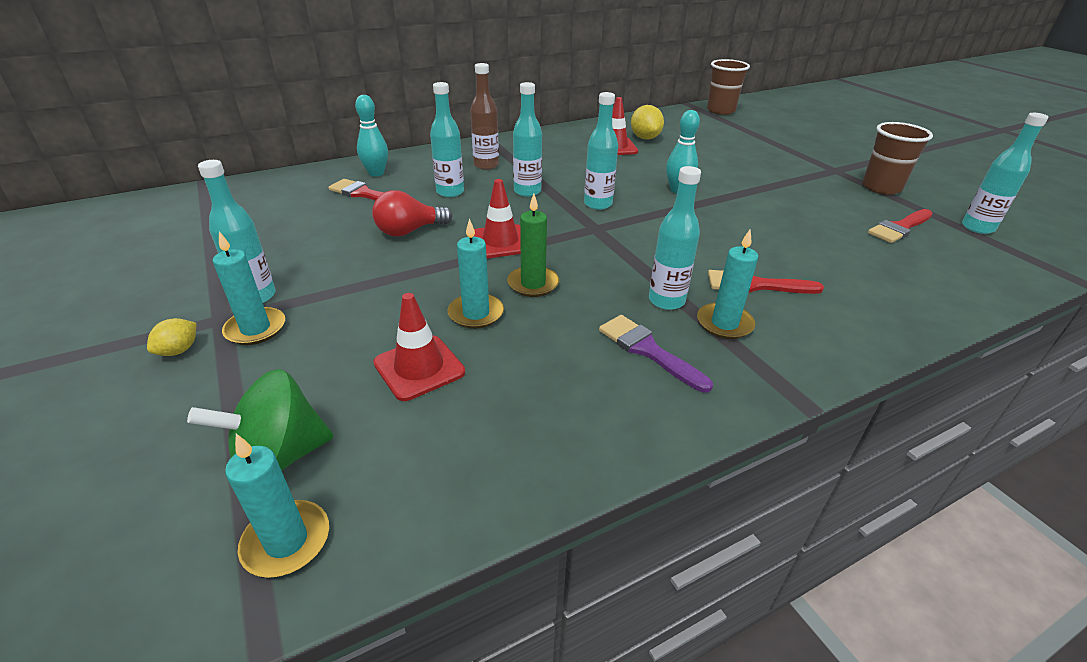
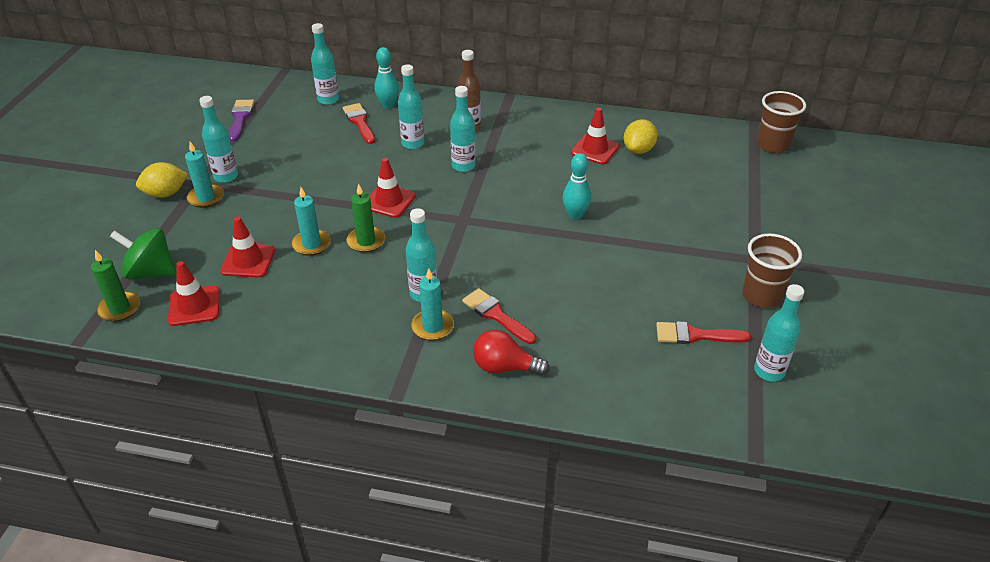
camera: 40 degrees right, 5 degrees up
yellow lemon [147,318,196,356] -> yellow lemon [136,162,188,198], size x1.67
turquoise candle [225,434,329,578] -> green candle [91,250,140,322]
red light bulb [372,190,452,237] -> red light bulb moved to [473,330,550,376]
turquoise bottle [584,92,618,210] -> turquoise bottle moved to [311,23,339,105]
purple brush [599,315,713,393] -> purple brush moved to [229,100,254,141]
none -> red traffic cone [168,261,219,326]

